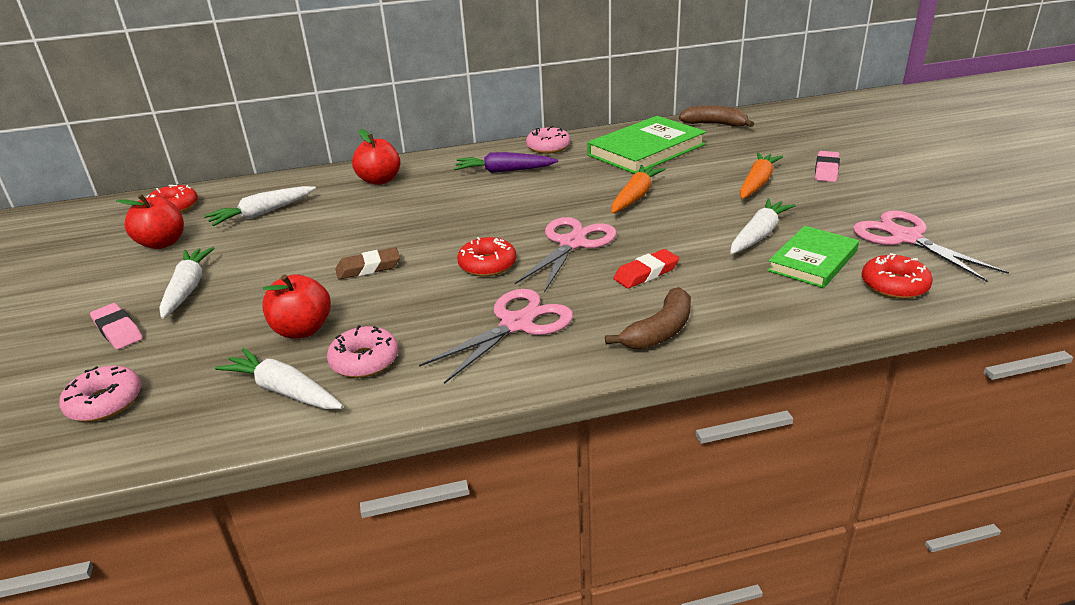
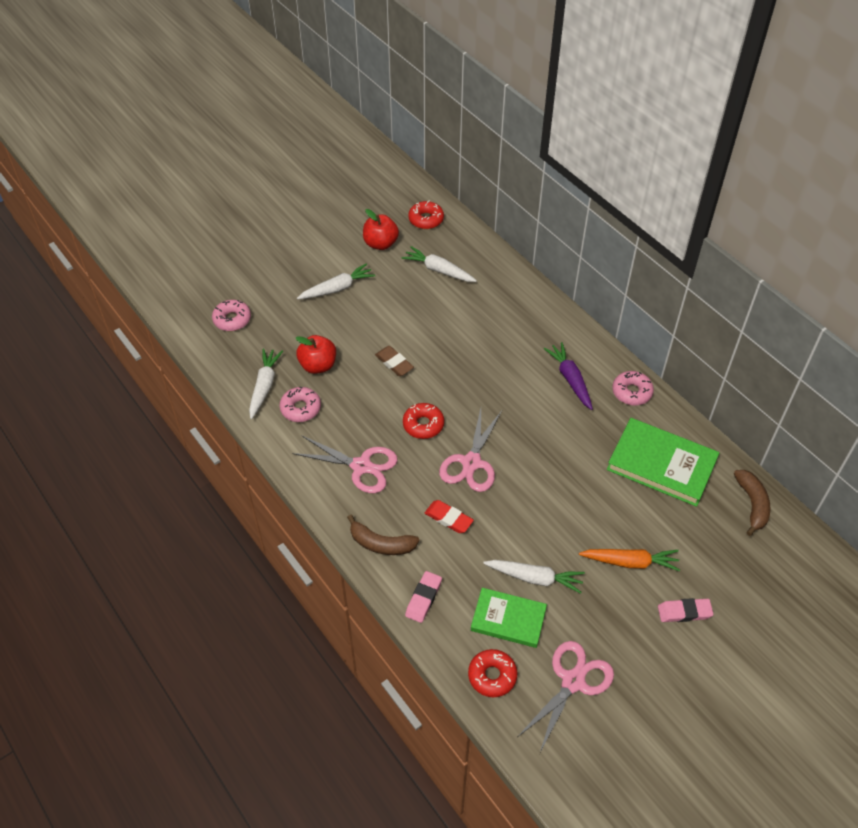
camera: 65 degrees right, 20 degrees up
pink eraser [90,303,143,349] -> pink eraser moved to [405,571,442,623]
red apple [352,129,401,185] -> none
pink scissors [515,217,617,293] -> pink scissors turned 105 degrees clockwise [439,409,502,492]
orange carrot [611,165,666,213] -> none

